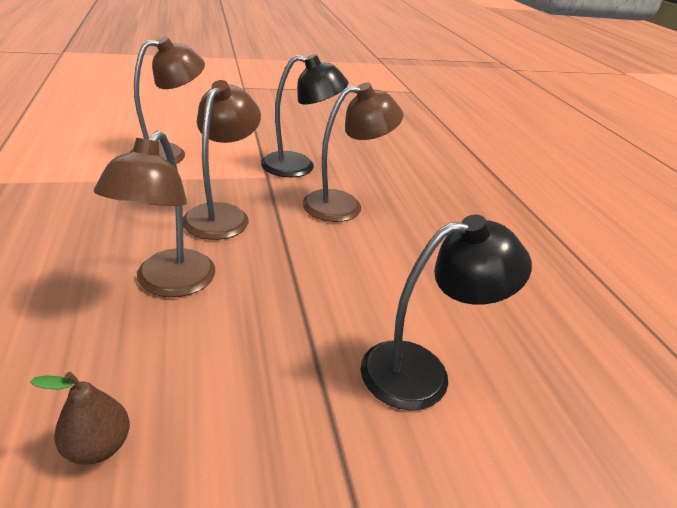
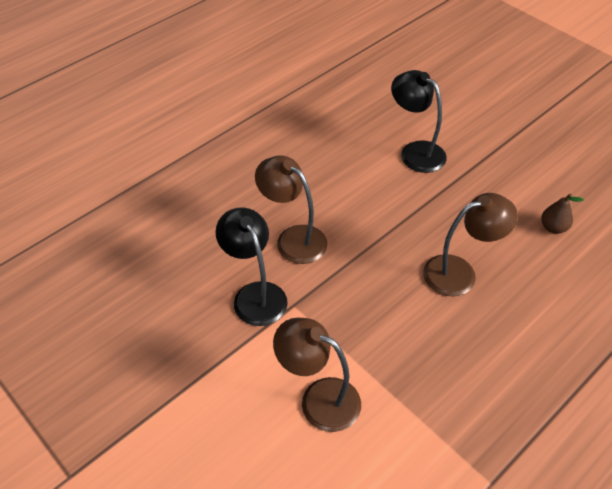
camera: 115 degrees left, 15 degrees up
brown lamp [183,80,261,240] -> none

